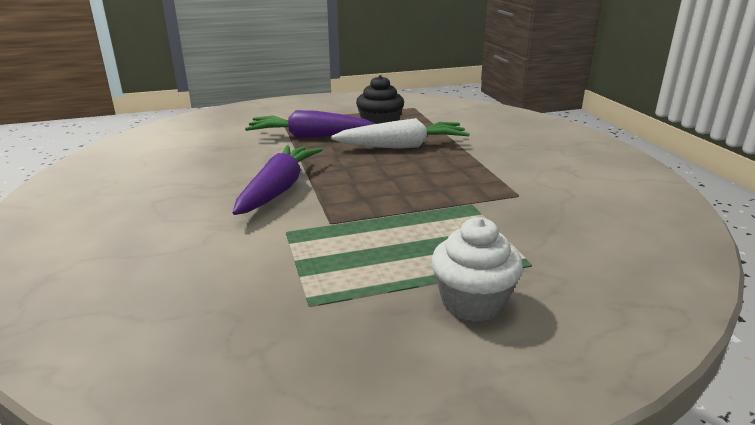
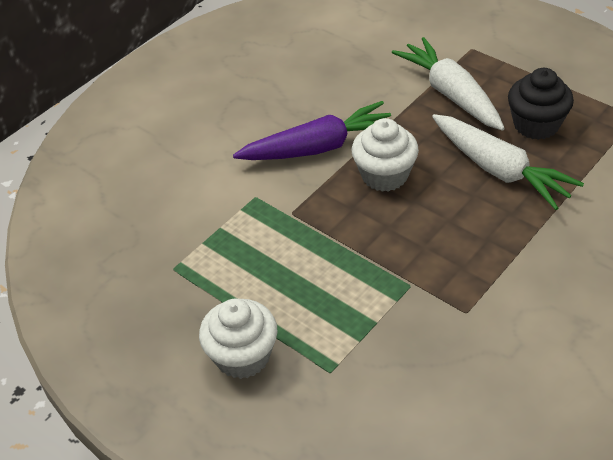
camera: 60 degrees right, 20 degrees up
purple carrot [245,110,376,138] -> white carrot [392,37,505,131]
none -> white cupcake [352,118,419,192]

